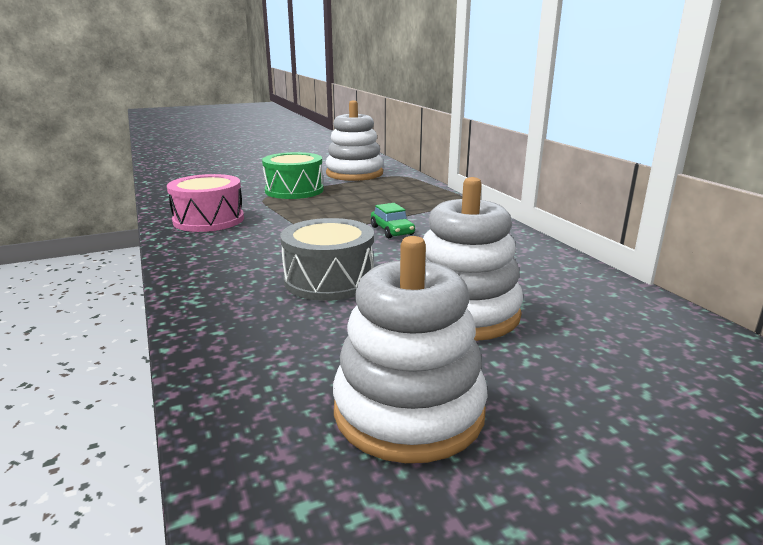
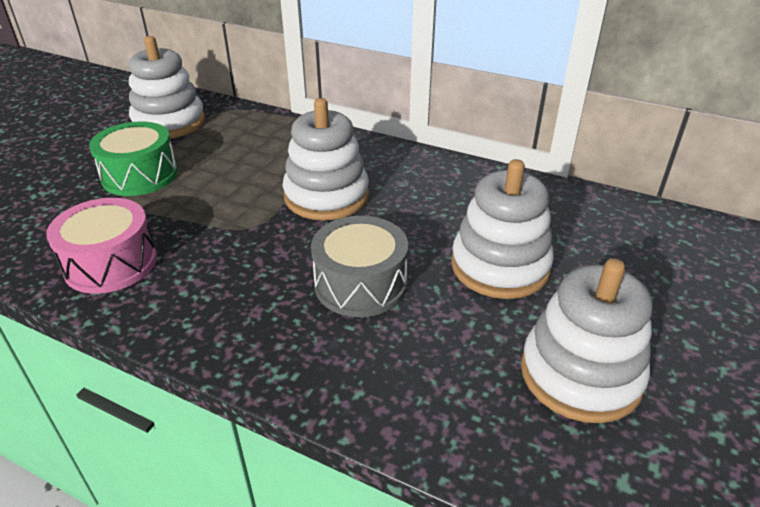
camera: 40 degrees left, 15 degrees up
green car [371,203,415,238] -> white stacking toy [282,98,369,220]

